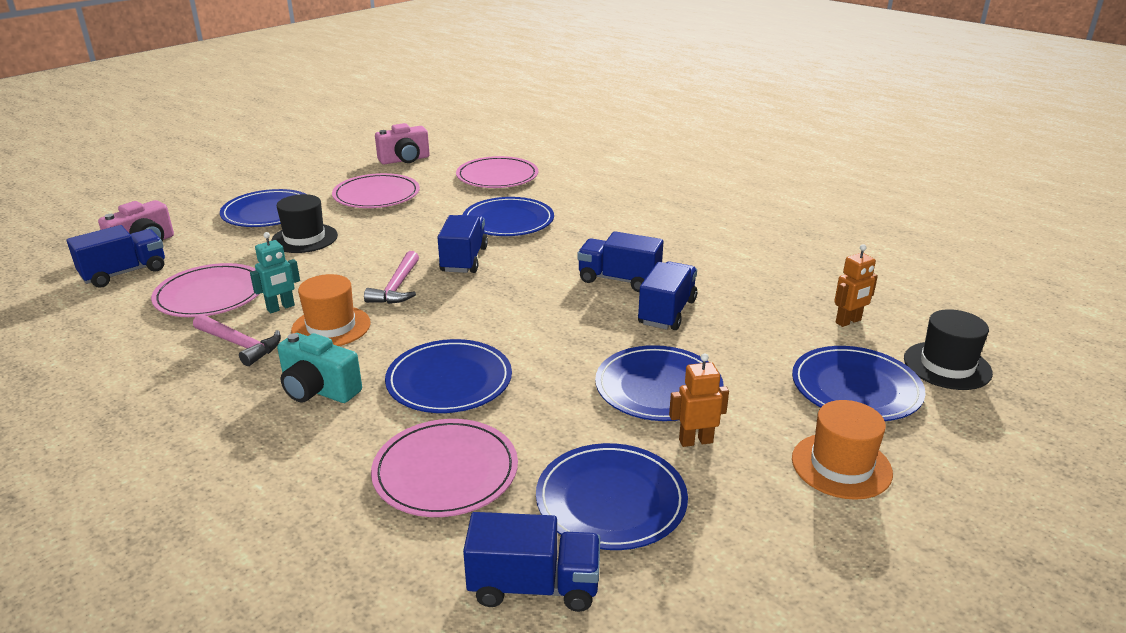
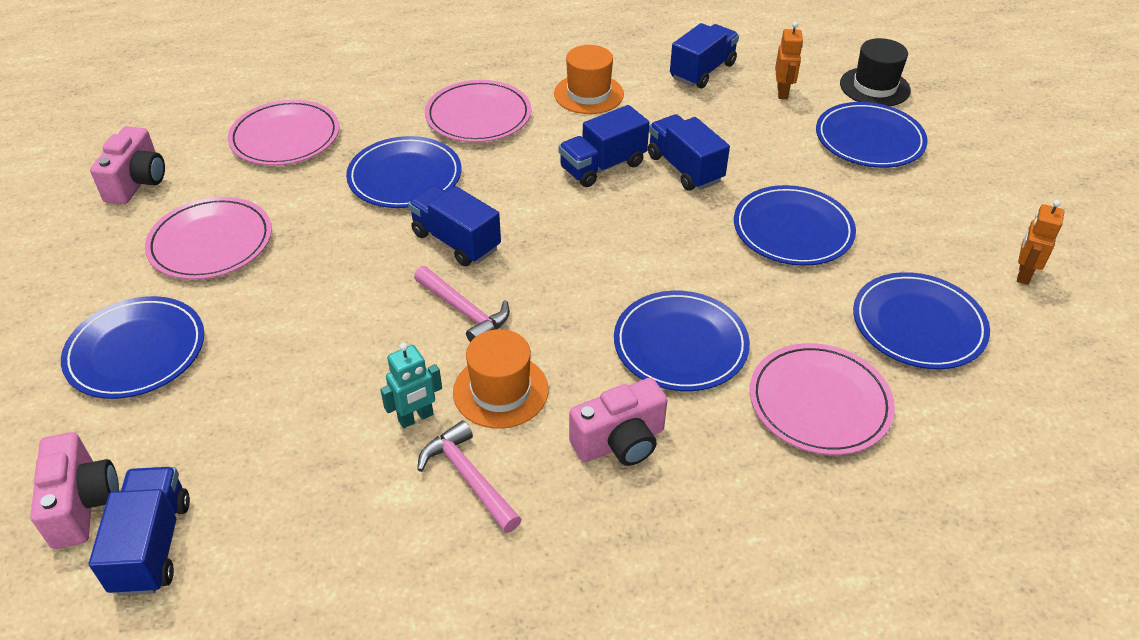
camera: 55 degrees left, 15 degrees up
pink plate [151,263,259,317] -> pink plate moved to [425,80,531,142]
pink hammer [193,314,281,366] -> pink hammer turned 105 degrees counterclockwise [417,420,522,533]
turquoise robot [250,232,300,313] -> turquoise robot turned 60 degrees clockwise [380,343,442,428]
black hat [271,194,338,253] -> none
turquoise camera [277,333,362,403] -> pink camera [569,378,667,466]
blue truck [463,512,600,612] -> blue truck moved to [670,23,739,89]
orange robot [669,353,729,447] -> orange robot moved to [1017,200,1064,285]
orange hat [792,400,893,500] -> orange hat moved to [554,45,624,114]

